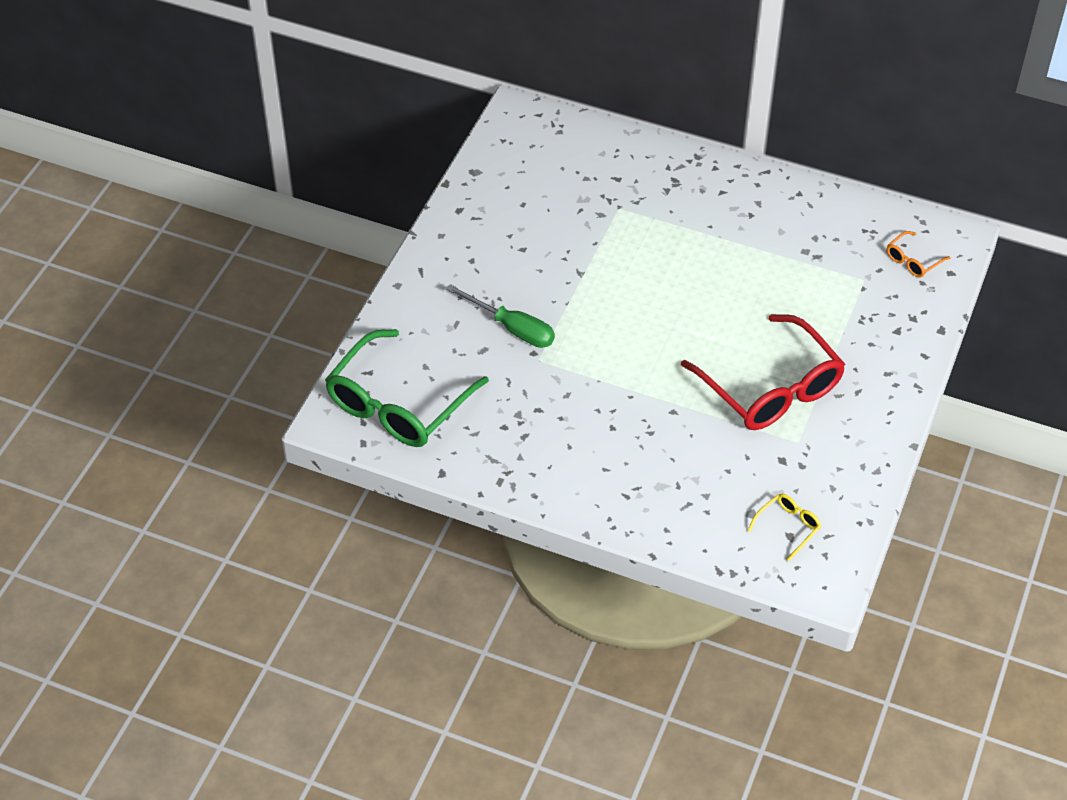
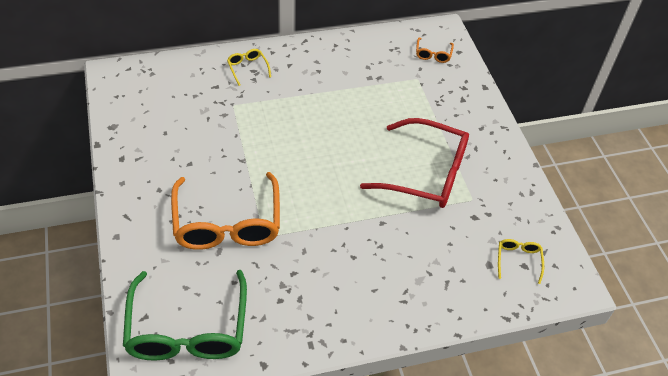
camera: 40 degrees left, 0 degrees up
green screwdriver [446,284,555,348] -> orange glasses [171,172,280,250]
none -> yellow glasses [227,49,271,86]

